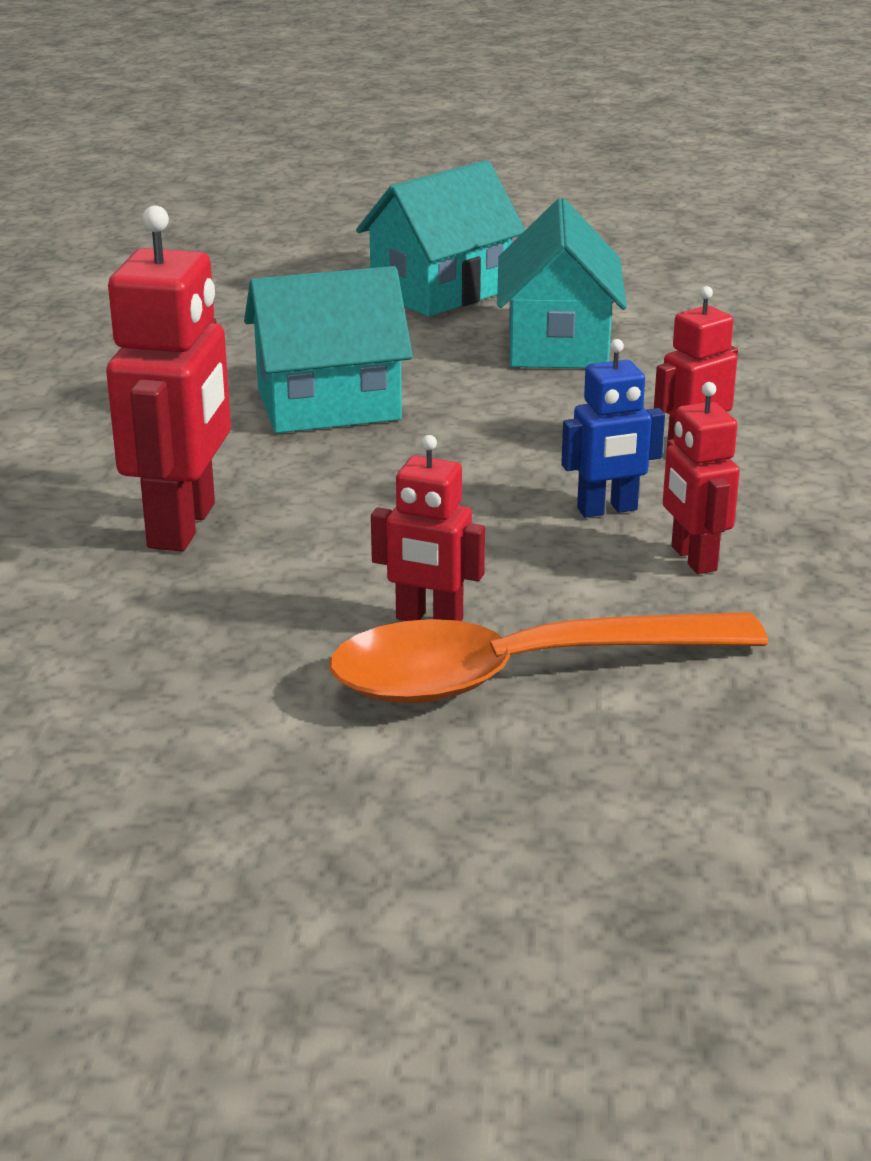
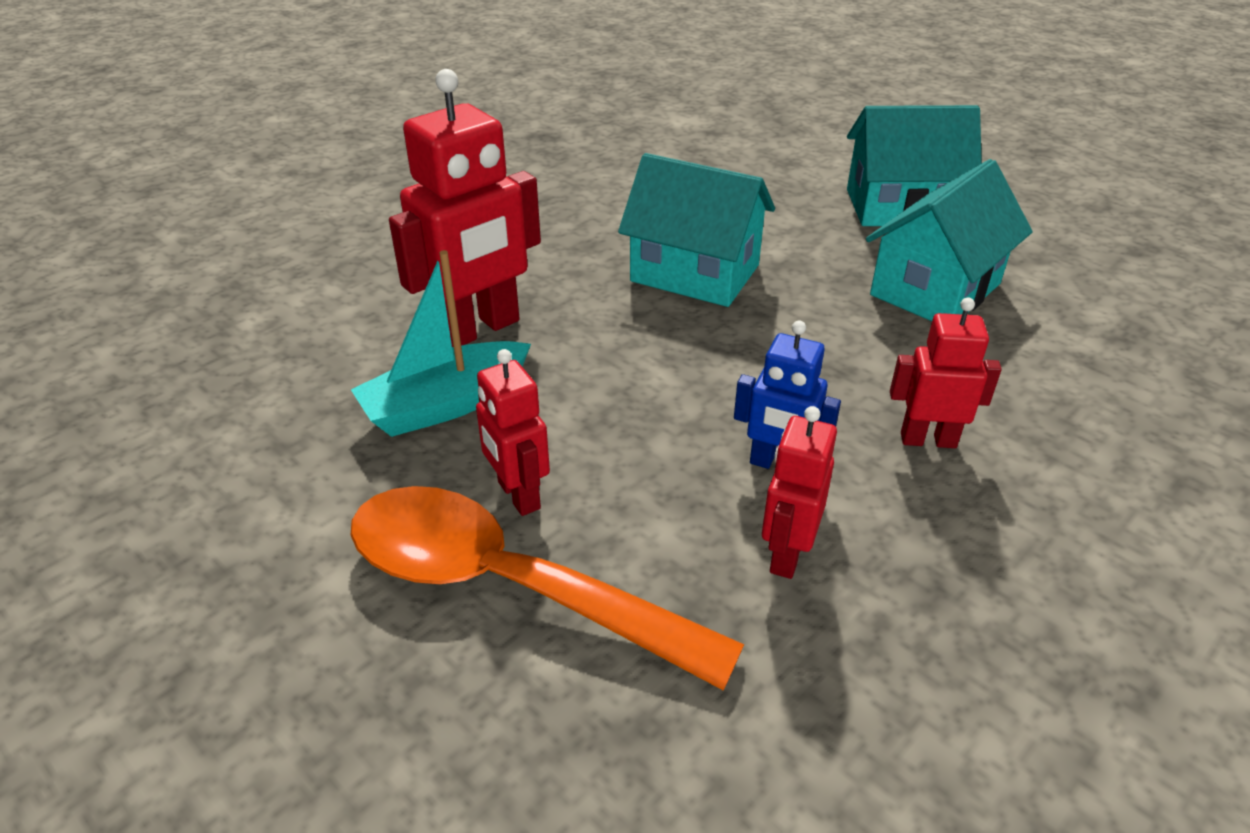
camera: 40 degrees right, 10 degrees up
none -> turquoise boat [351,250,531,437]

